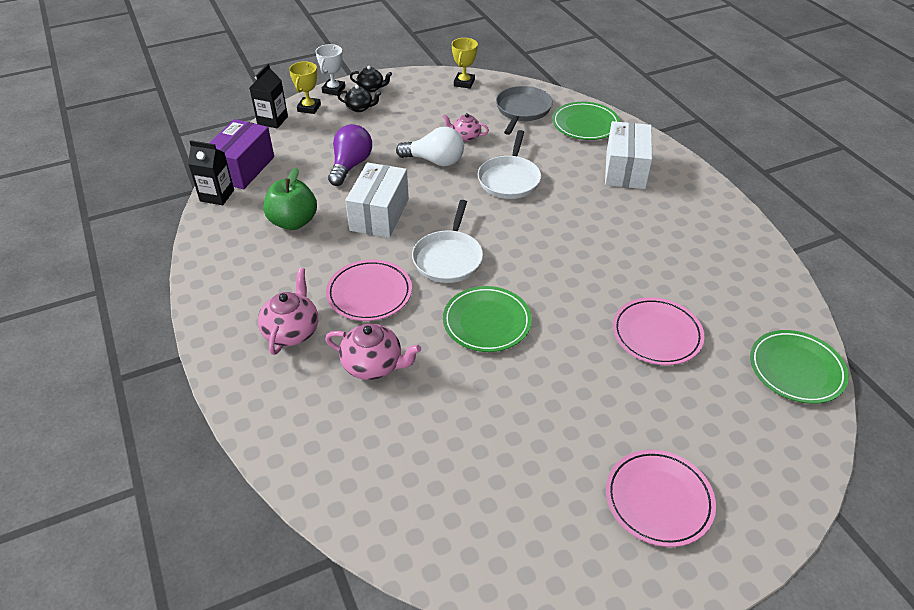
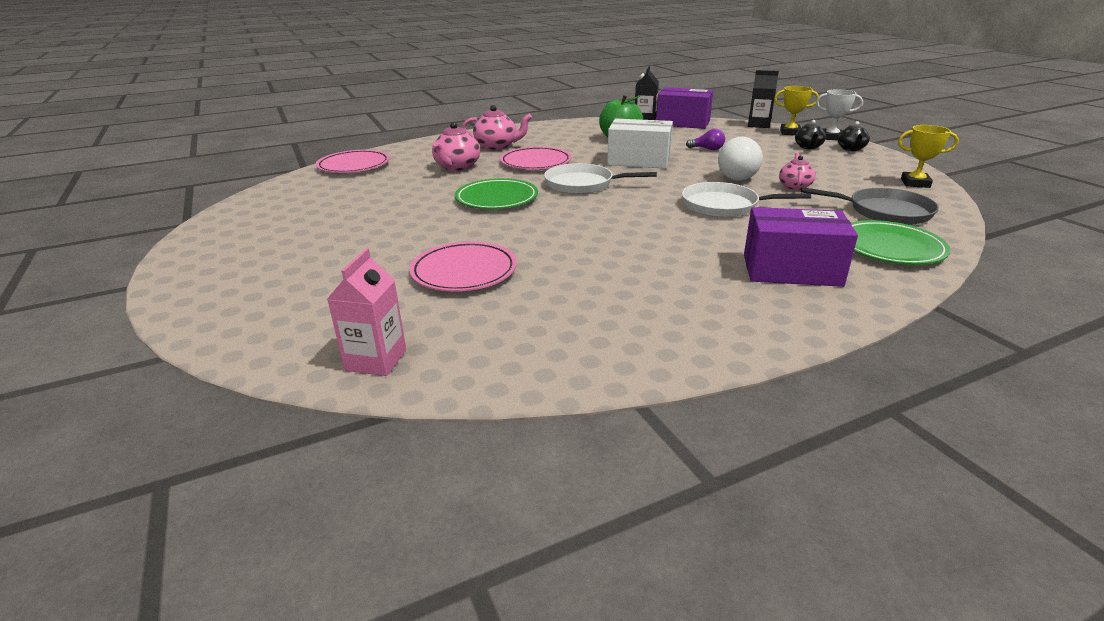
camera: 90 degrees right, 15 degrees down
purple light bulb [328,124,372,186] -> purple light bulb [686,128,725,150], size x0.56
white box [605,121,652,189] -> purple box [744,207,858,287]
pink plate [606,450,716,547] -> pink plate moved to [316,150,390,173]
green plate [750,330,849,404] -> pink carton [327,248,406,376]

